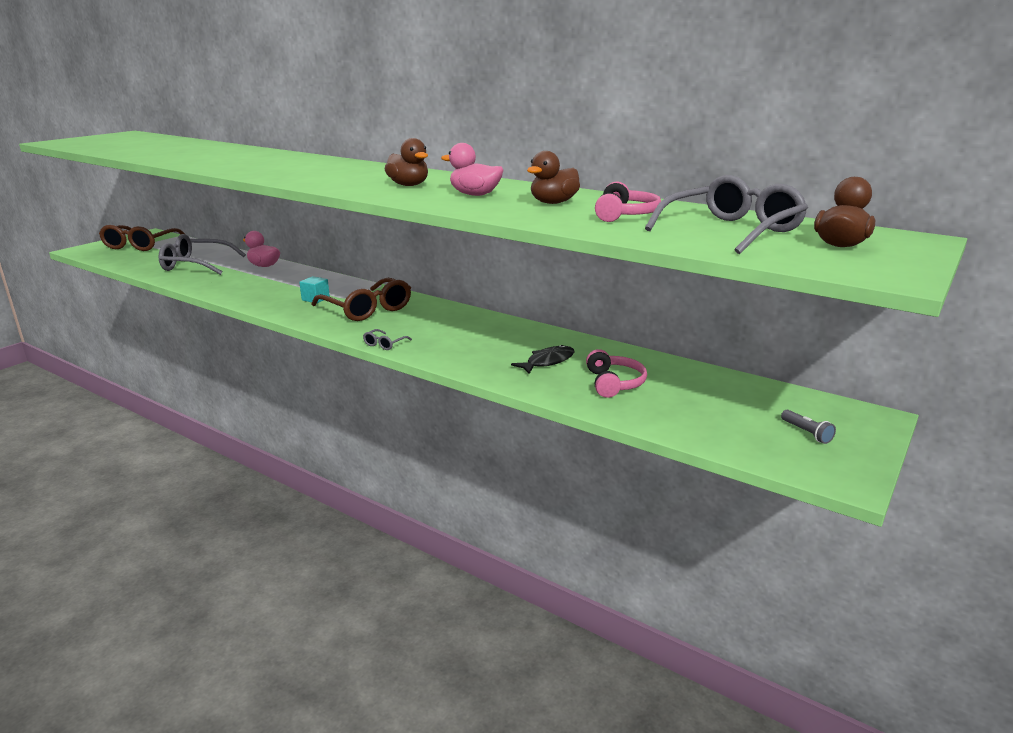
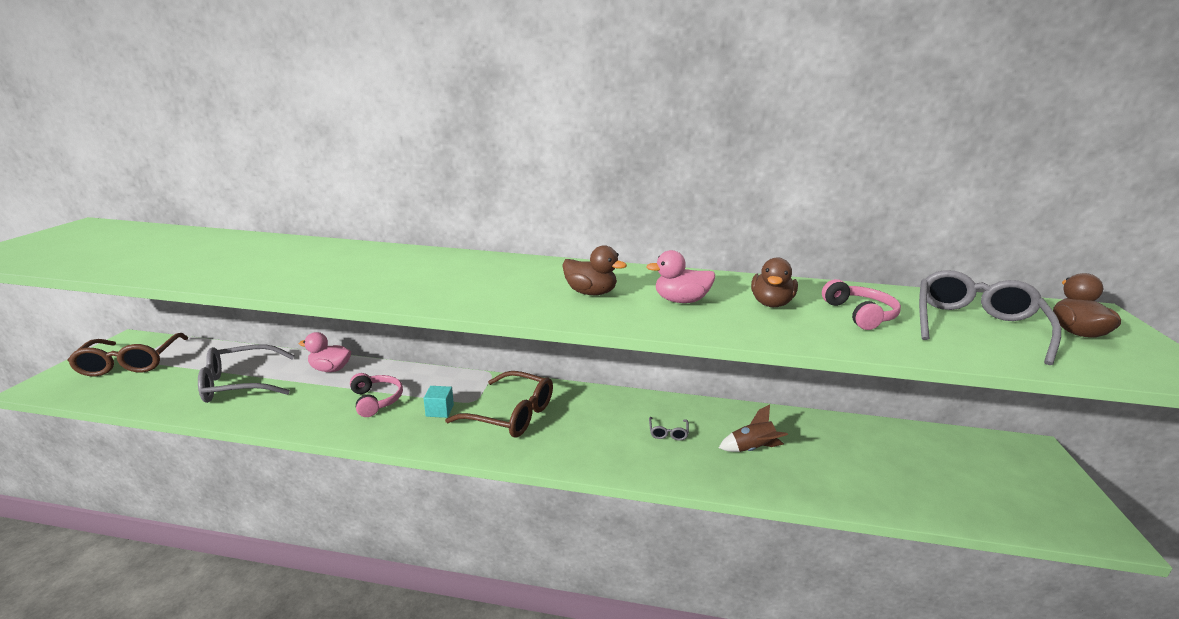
camera: 25 degrees left, 0 degrees up
grey glasses [363,329,412,350] -> grey glasses moved to [649,417,689,441]
black fish [511,345,574,374] -> brown rocket [719,404,788,452]
pink headphones [586,349,647,398] -> pink headphones moved to [350,373,403,417]
grey flashlight [781,410,836,444] -> none

